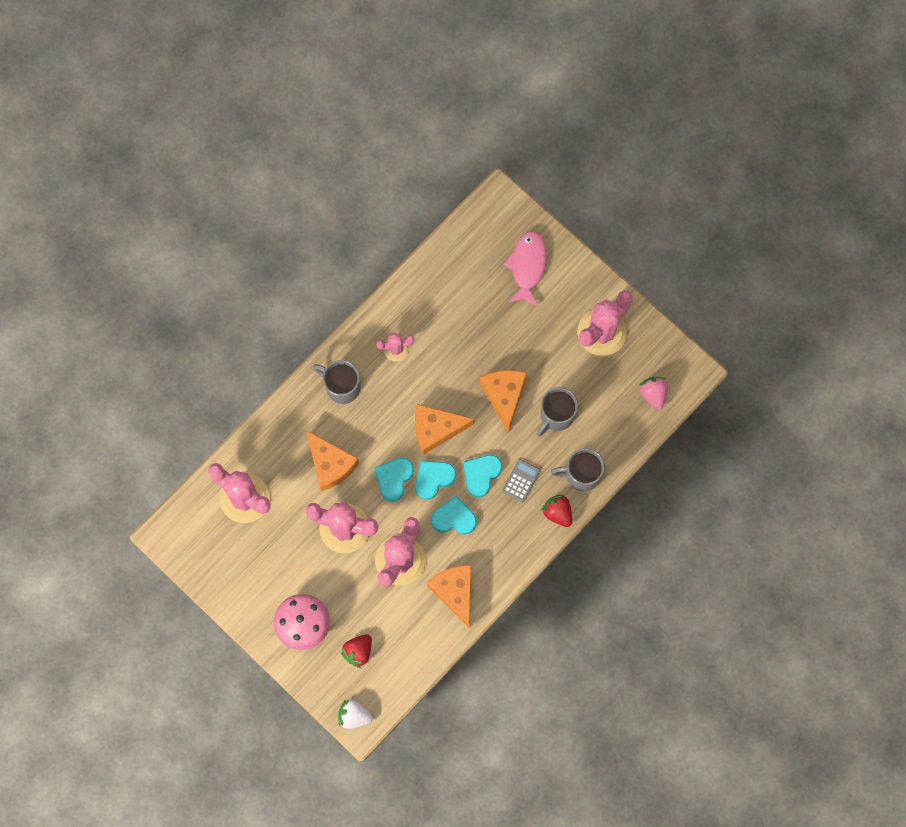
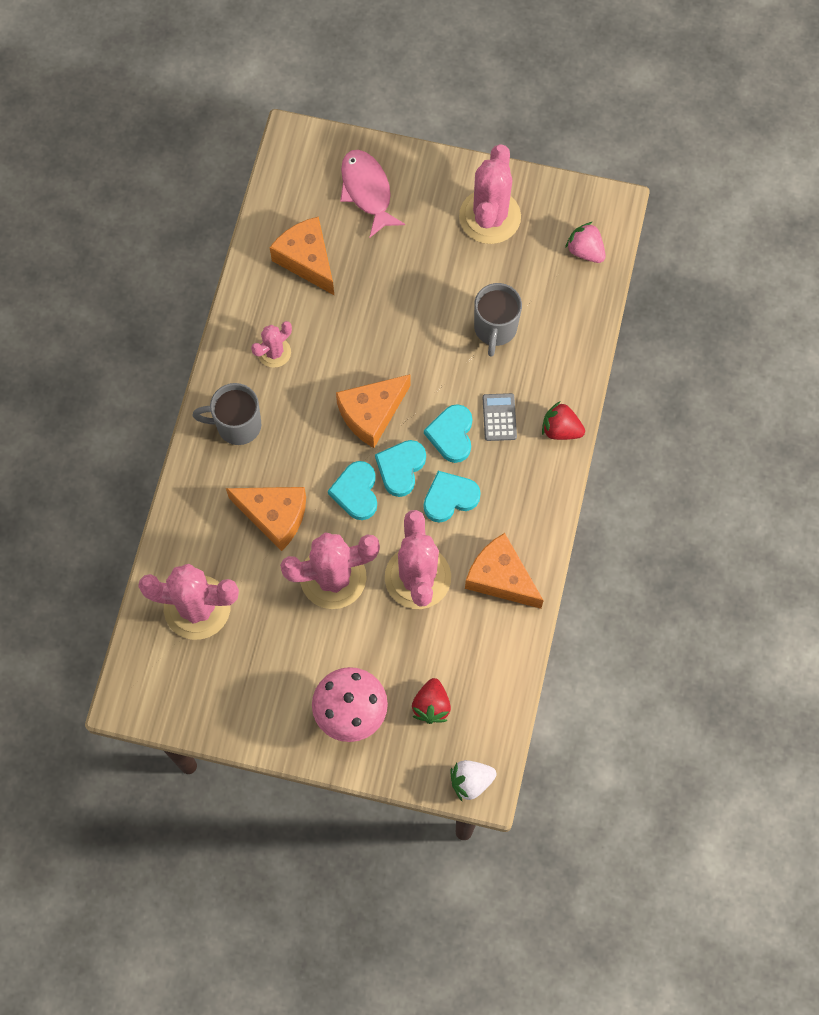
camera: 30 degrees left, 5 degrees down
orange cheese [480,370,527,433] -> orange cheese moved to [270,216,334,295]
grey mug [551,448,605,492] -> none

